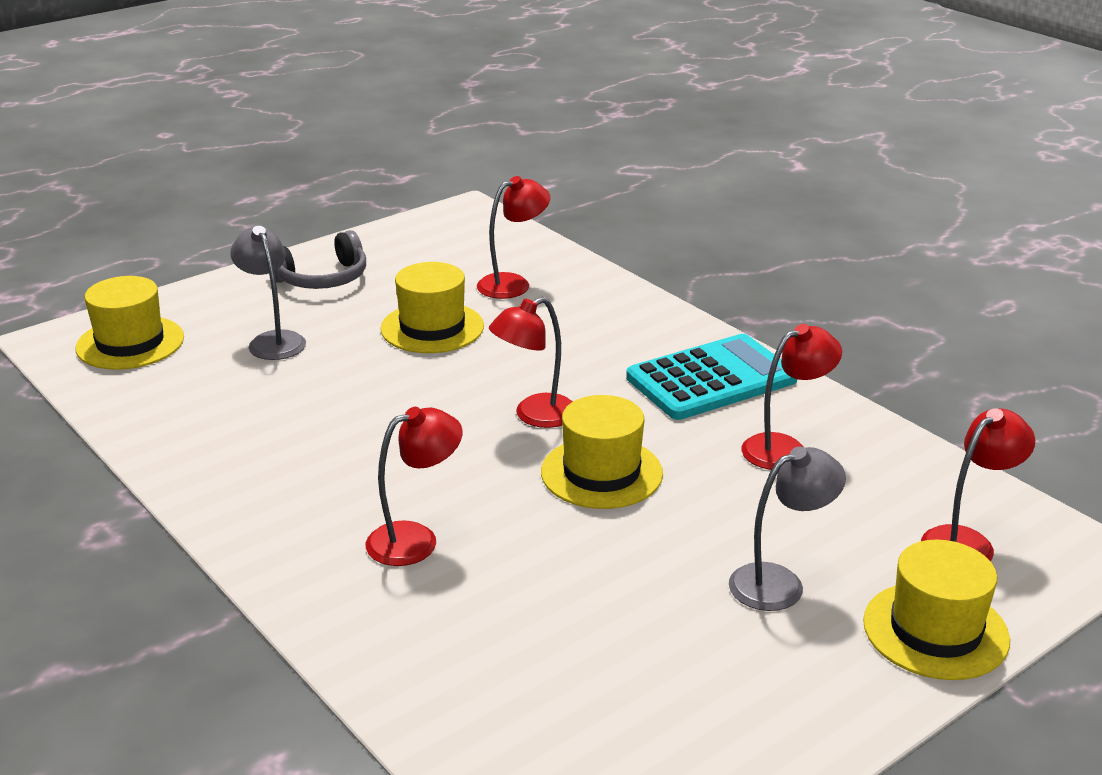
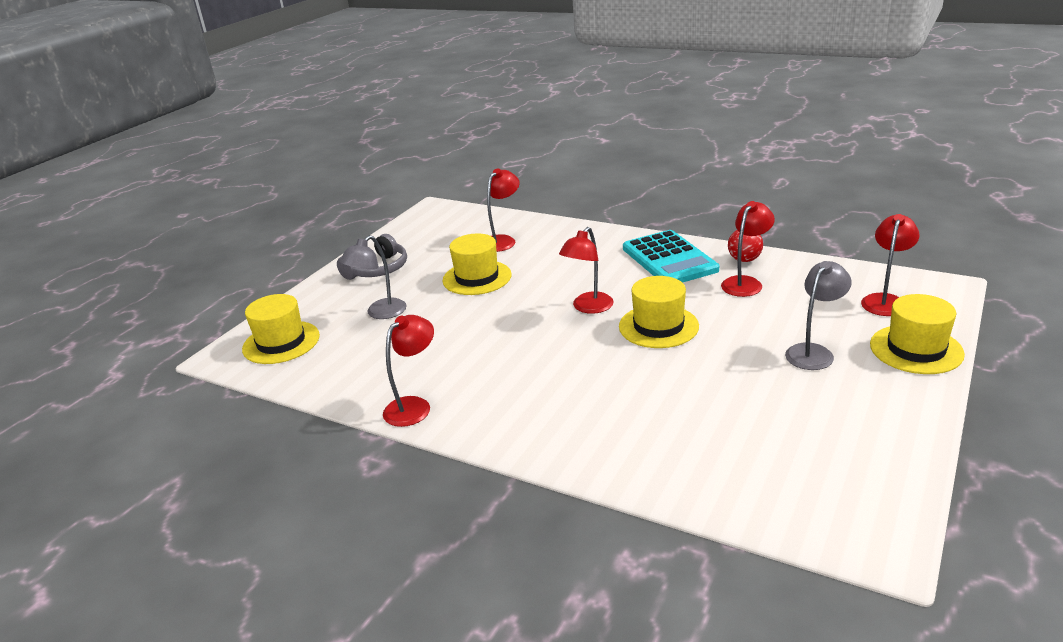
camera: 20 degrees left, 0 degrees up
grey lamp [231,226,306,360] -> grey lamp turned 90 degrees counterclockwise [339,235,407,319]
red lamp [365,407,463,566] -> red lamp moved to [383,315,434,427]
turquoise calculator [626,334,797,420] -> turquoise calculator turned 120 degrees clockwise [623,230,719,283]
none -> red ball [728,230,763,262]

